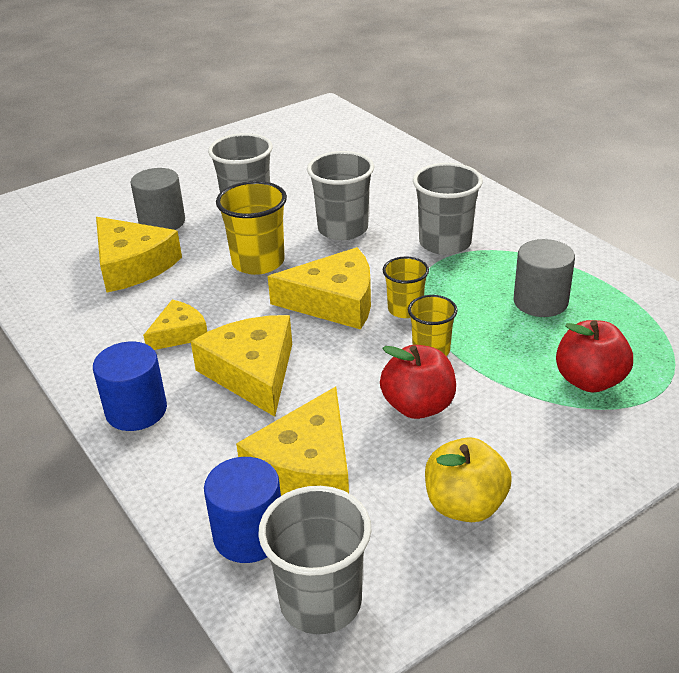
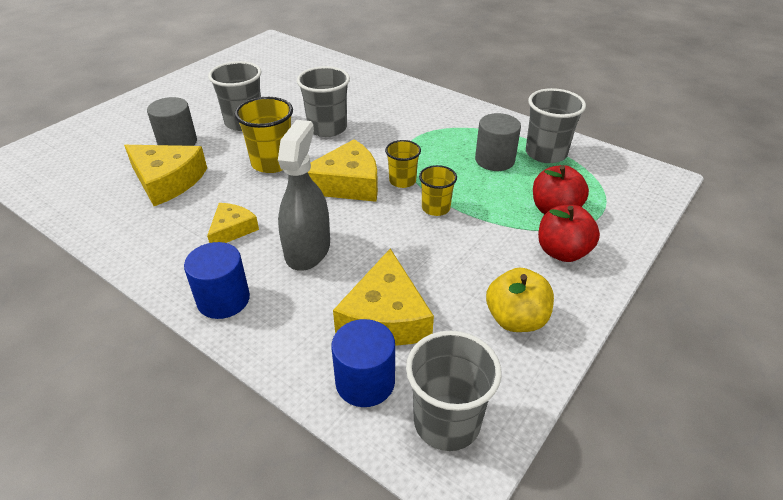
camera: 20 degrees left, 5 degrees up
yellow cheese [191,315,292,417] -> grey spray bottle [278,120,330,271]
red apple [380,345,456,419] -> red apple moved to [538,205,600,262]
grey cup [413,163,483,255] -> grey cup moved to [526,88,586,163]

